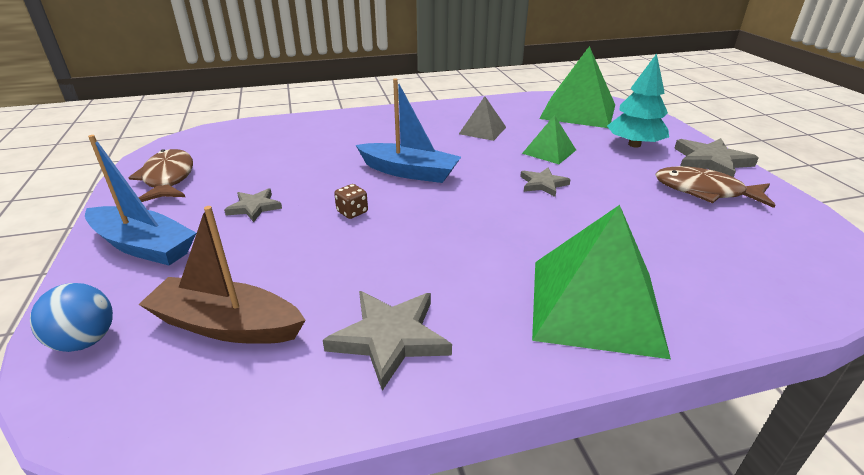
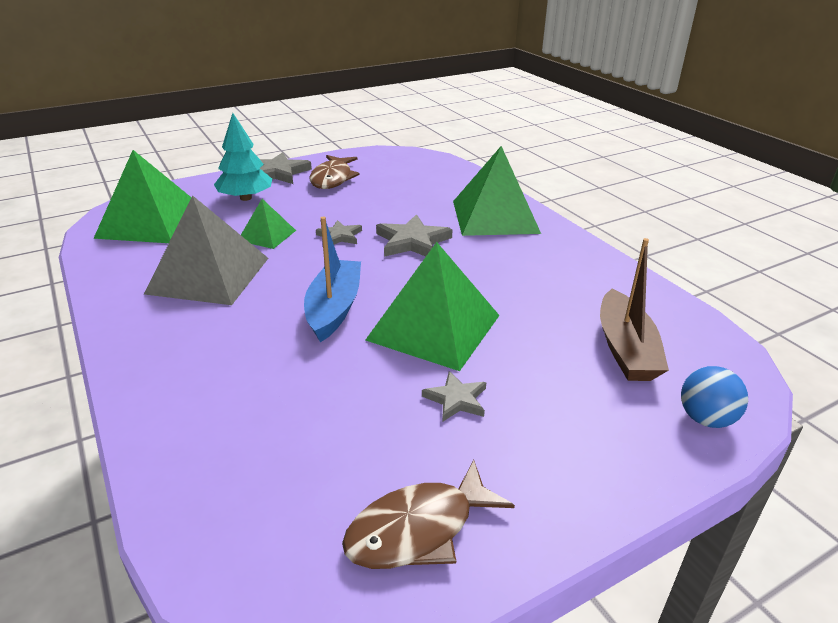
camera: 105 degrees left, 0 degrees up
blue boat [85,135,196,265] -> none
grey star [323,291,452,391] -> grey star moved to [376,214,453,257]
brown dice [334,184,368,219] -> green pyramid [365,242,500,371]
grey pyramid [459,96,506,141] -> grey pyramid [144,195,268,305], size x1.94

